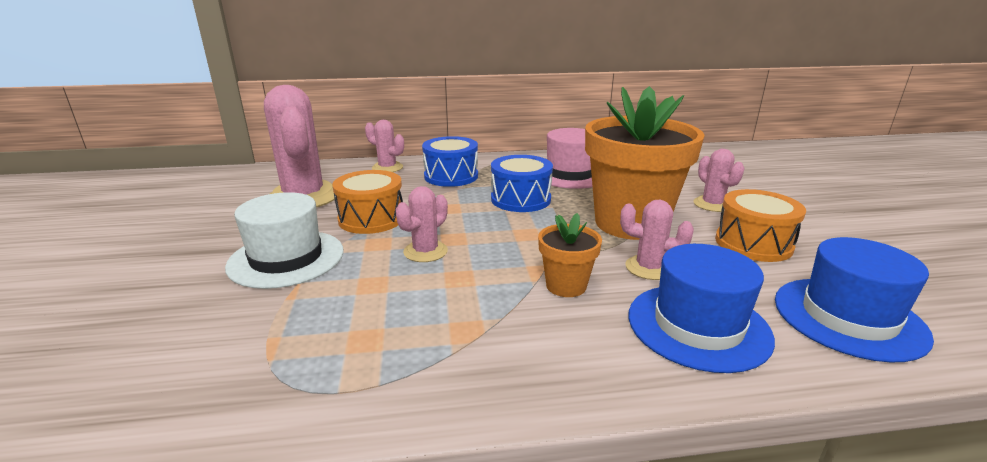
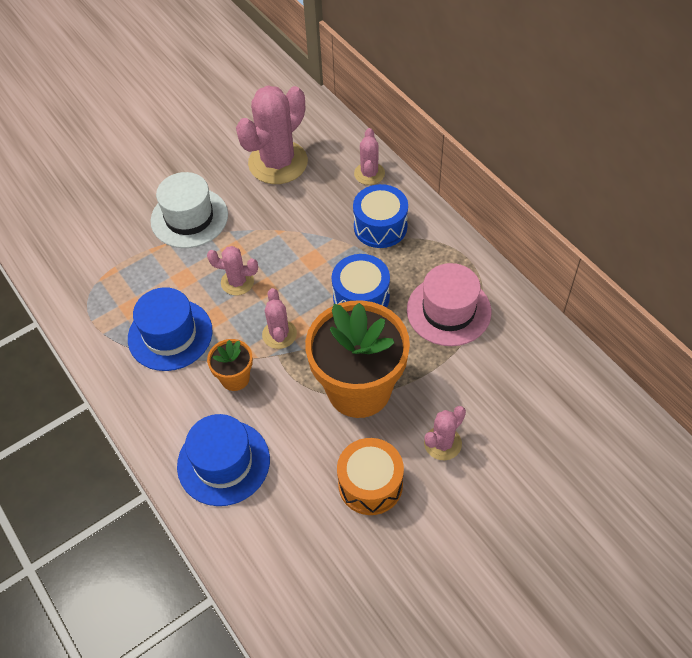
camera: 65 degrees right, 30 degrees up
orange drum [332,170,403,234] -> none
pink cactus [620,200,694,280] -> pink cactus moved to [262,288,297,349]
blue hat [775,237,934,362] -> blue hat moved to [128,287,213,371]

